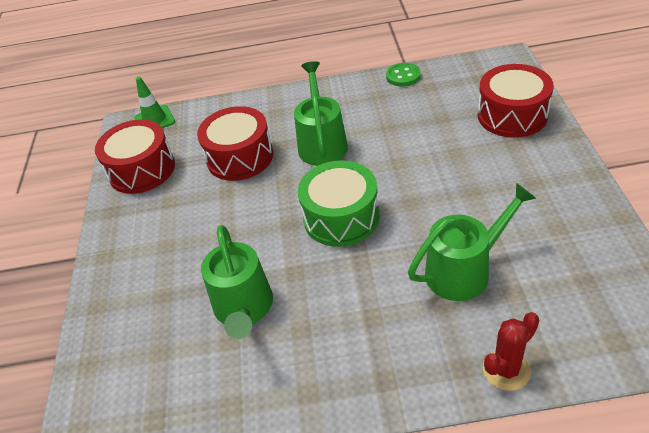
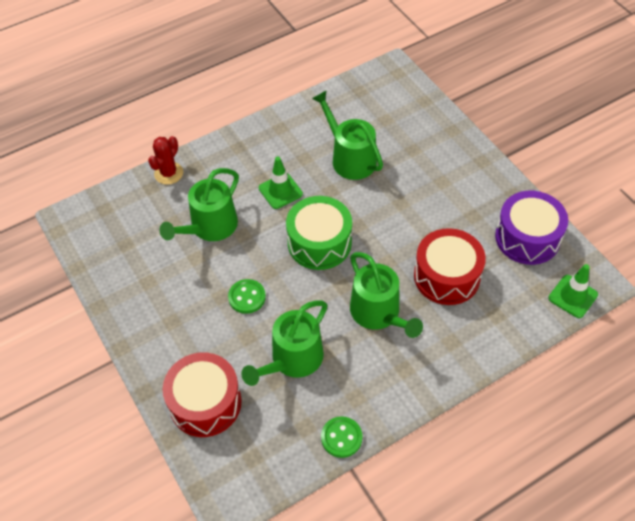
camera: 150 degrees right, 10 degrees up
red drum [95,120,175,194] -> purple drum [495,191,568,265]
none -> green button [228,279,266,314]
none -> green watering can [242,301,327,386]
none -> green traffic cone [259,157,303,209]

